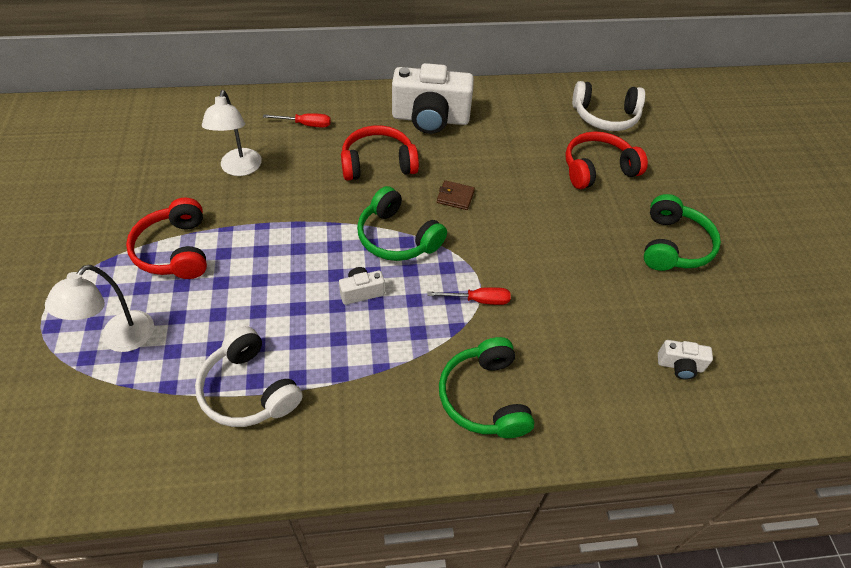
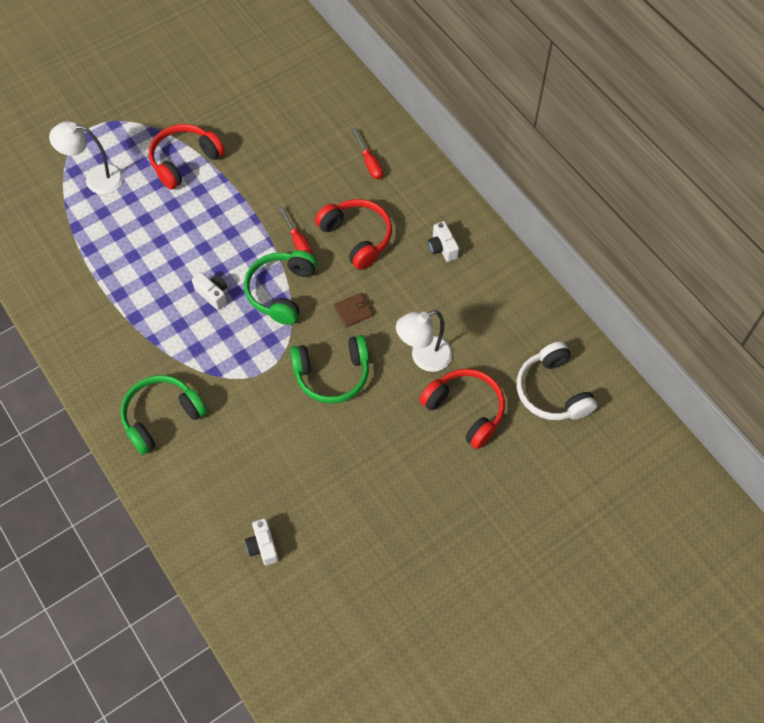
camera: 65 degrees right, 10 degrees up
white headphones [195,326,303,427] -> none
white lamp [202,90,262,176] -> white lamp moved to [396,310,453,372]
white camera [392,63,474,134] -> white camera [428,221,459,262], size x0.45
red screwdriver [427,287,511,305] -> red screwdriver moved to [278,206,313,255]
brown wallet [437,180,475,210] -> brown wallet turned 75 degrees clockwise [334,293,373,328]
green headphones [644,194,721,271] -> green headphones moved to [290,335,369,404]

